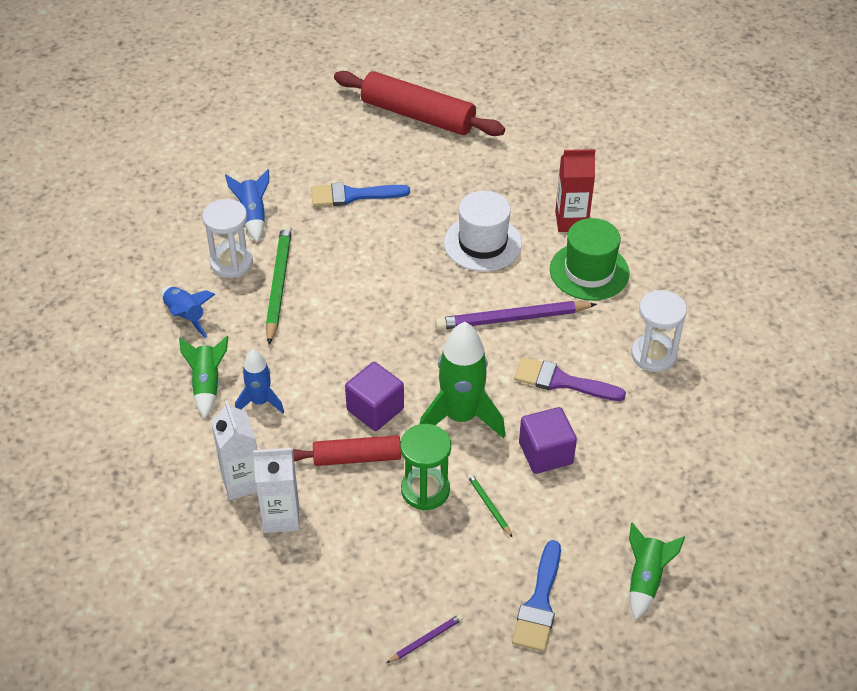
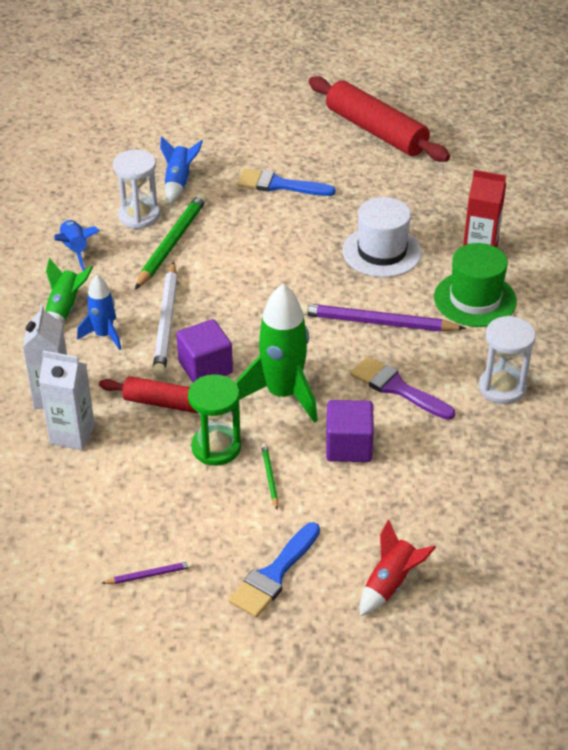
camera: 20 degrees right, 5 degrees down
green rocket [629,522,685,620] -> red rocket [360,519,436,616]
none -> white pencil [152,261,178,377]

